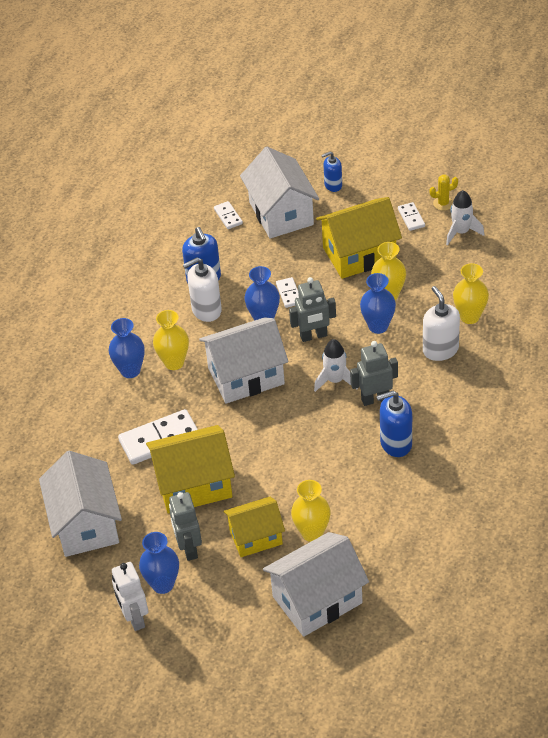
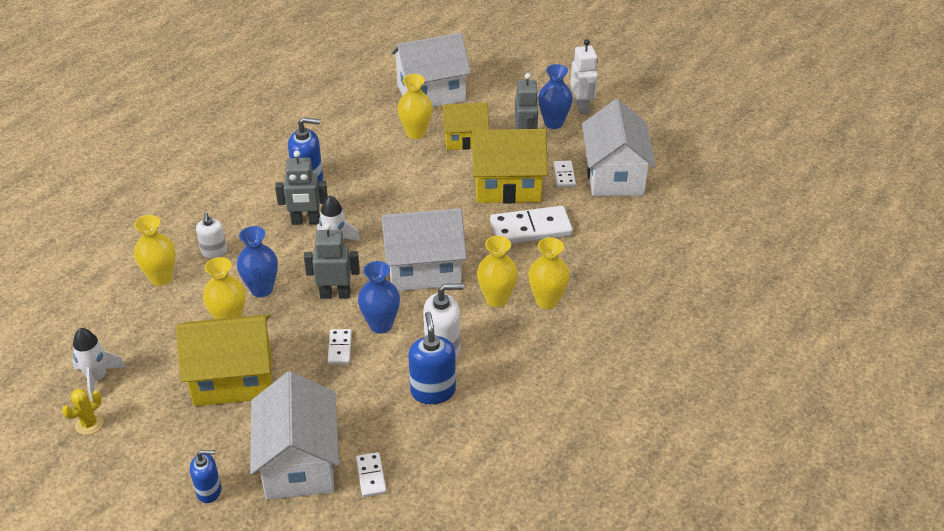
camera: 170 degrees left, 5 degrees down
blue vase [109,318,145,378] -> yellow vase [528,237,570,309]
white domino [398,202,425,231] -> white domino moved to [553,161,576,188]
white soap dispenser [423,286,460,361] -> white soap dispenser [196,213,227,258], size x0.64
yellow cactus [429,175,458,211] -> yellow cactus turned 45 degrees counterclockwise [62,389,104,435]

